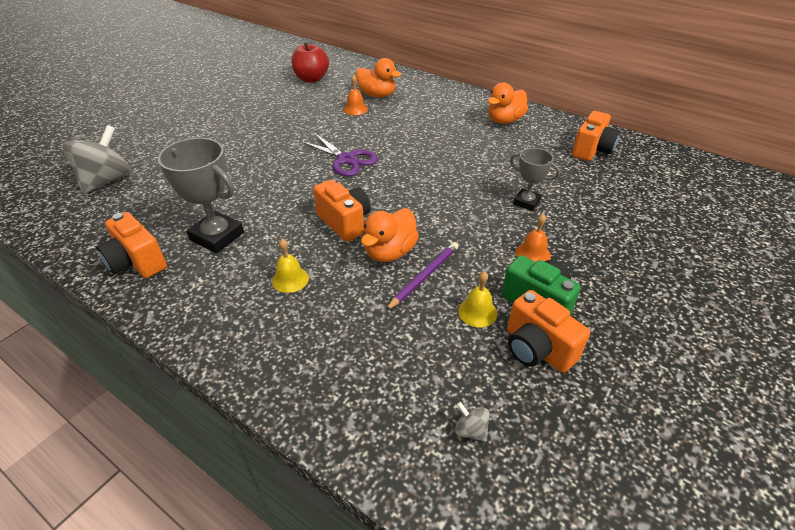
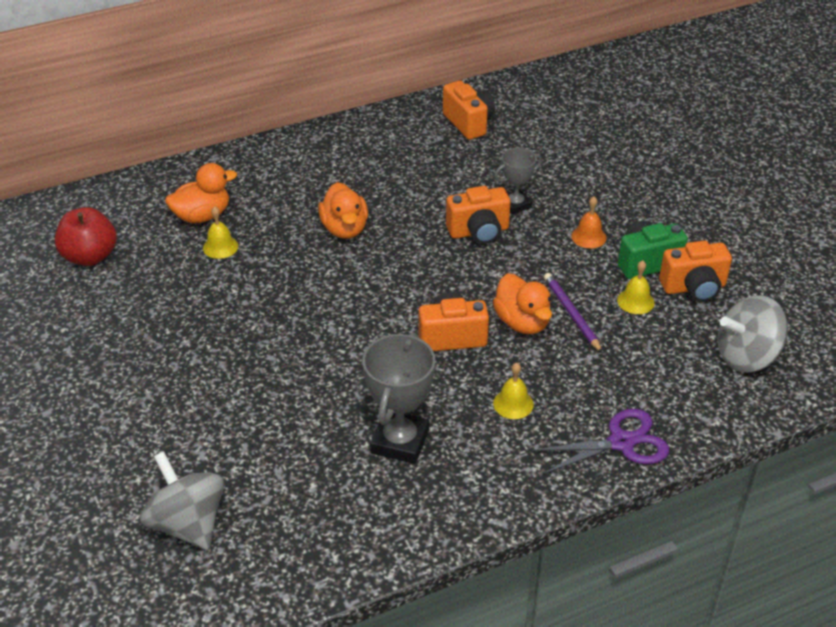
camera: 60 degrees left, 0 degrees up
orange camera [96,212,167,278] -> orange camera moved to [446,186,511,244]
grey trophy [158,138,244,253] -> grey trophy turned 45 degrees counterclockwise [362,332,436,464]
purple scissors [299,133,378,176] -> purple scissors moved to [532,409,669,474]
orange bell [344,75,368,115] -> yellow bell [203,206,238,259]
grey spinning top [455,402,490,442] -> grey spinning top [718,295,788,373], size x2.43
orange duck [488,83,528,124] -> orange duck moved to [318,182,368,239]

